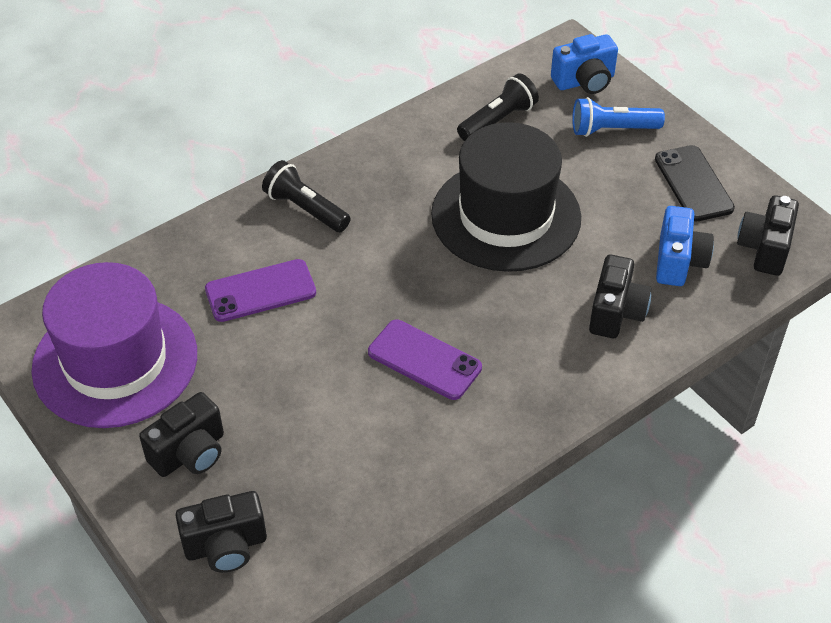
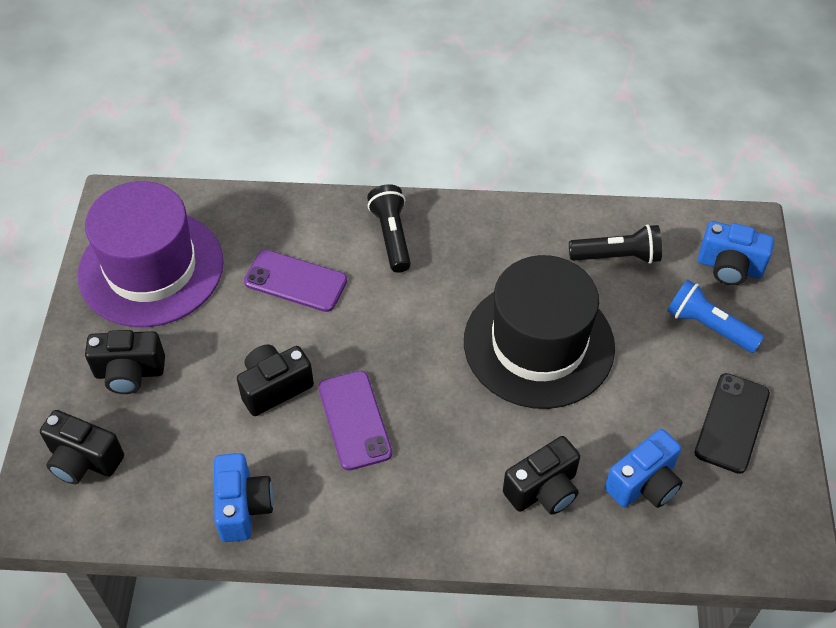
camera: 40 degrees right, 5 degrees up
black camera [737,195,799,276] -> black camera moved to [237,345,314,416]
none -> blue camera [214,453,274,542]

